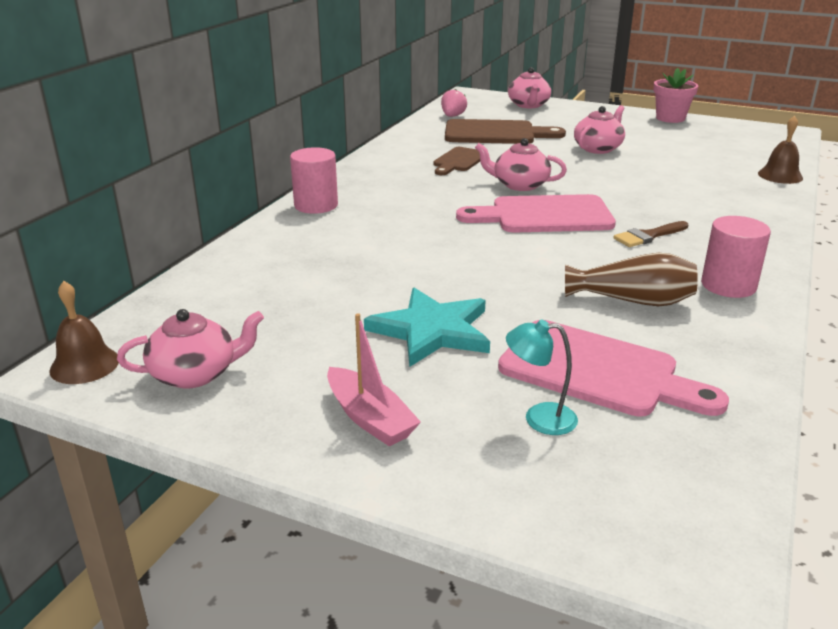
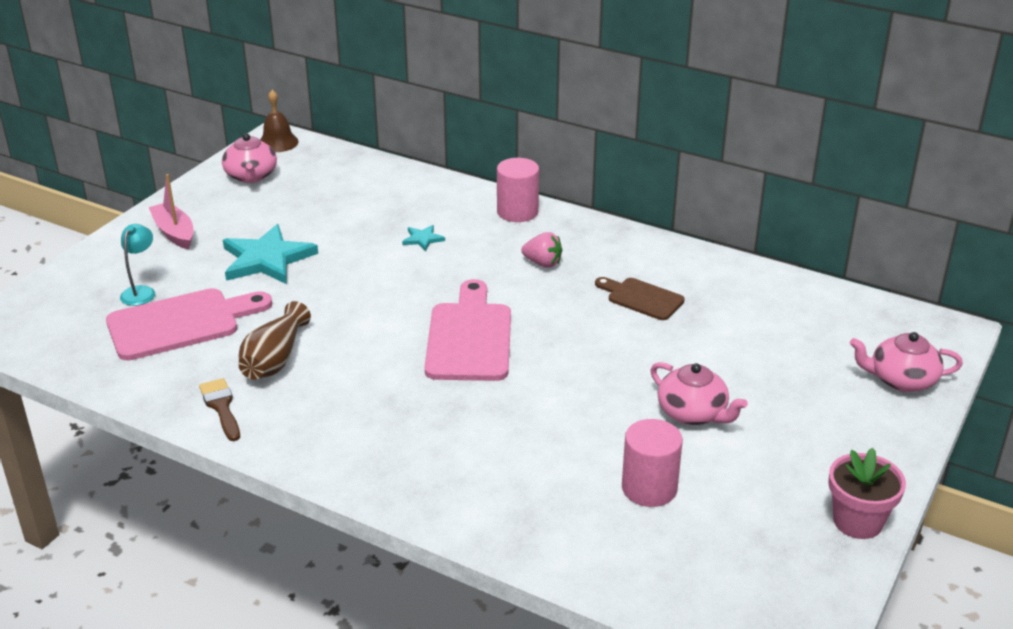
camera: 95 degrees right, 5 degrees up
pink boat [327,313,421,446] -> pink boat turned 90 degrees clockwise [149,174,193,250]
pink strawberry [441,89,467,117] -> pink strawberry moved to [521,232,562,268]
brown cutting board [445,119,566,144] -> none
pink teapot [475,138,567,191] -> none
pink cutting board [498,320,729,417] -> pink cutting board turned 150 degrees counterclockwise [106,288,272,360]
brown brush [613,221,688,247] -> brown brush moved to [199,378,240,441]
pink cylinder [701,216,771,298] -> pink cylinder moved to [622,419,683,507]
brown bell [758,116,803,184] -> none
none -> turquoise star [402,225,445,251]

